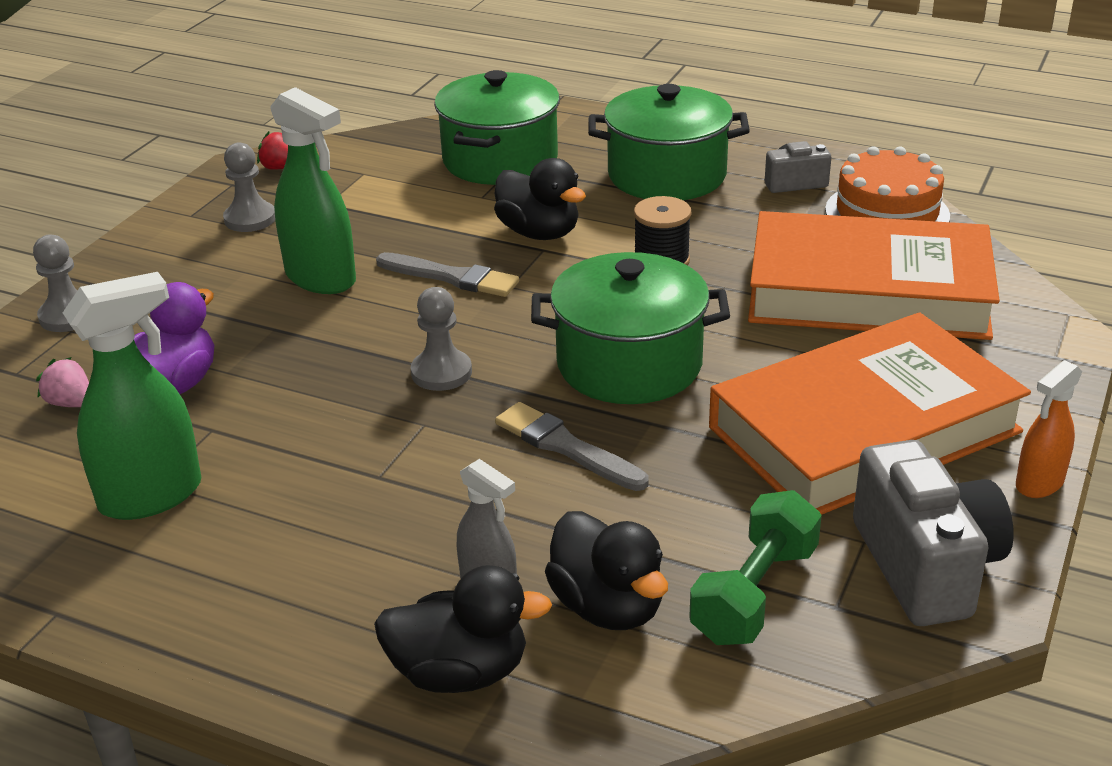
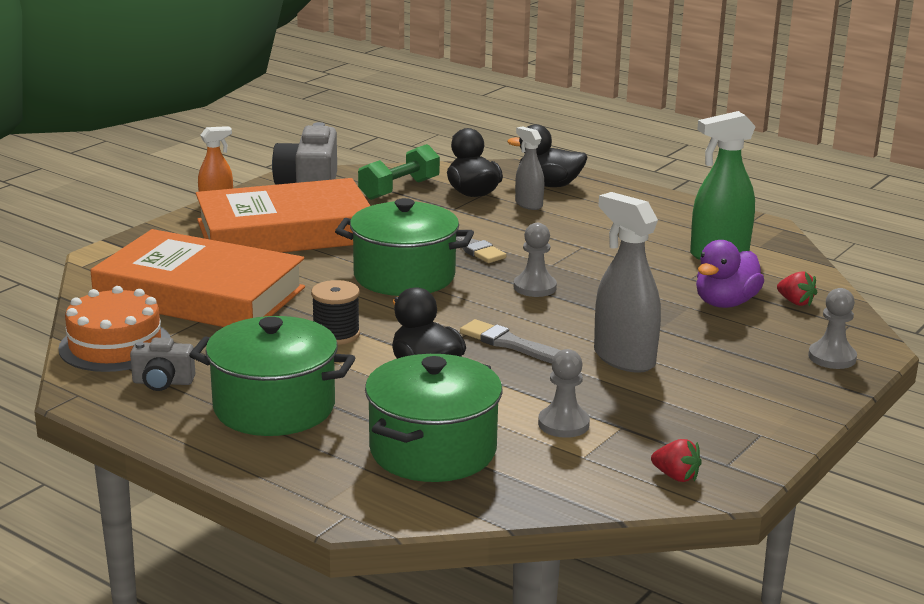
camera: 170 degrees left, 10 degrees down
pink strawberry [36,357,89,407] -> red strawberry [777,271,817,306]
grey pawn [223,142,275,232] -> grey pawn moved to [538,349,590,438]
green spray bottle [270,87,356,294] -> grey spray bottle [594,192,661,373]

